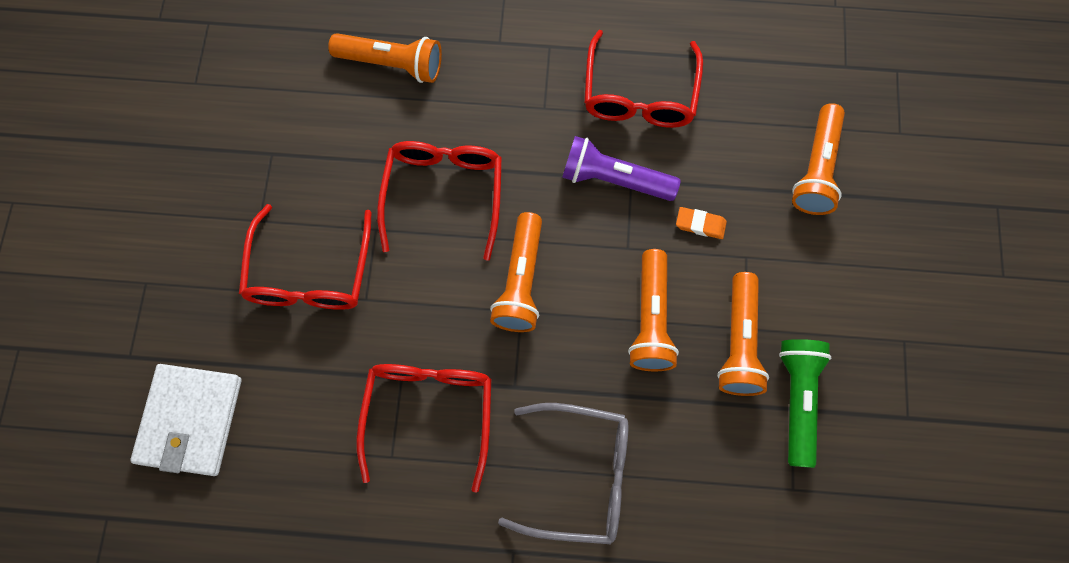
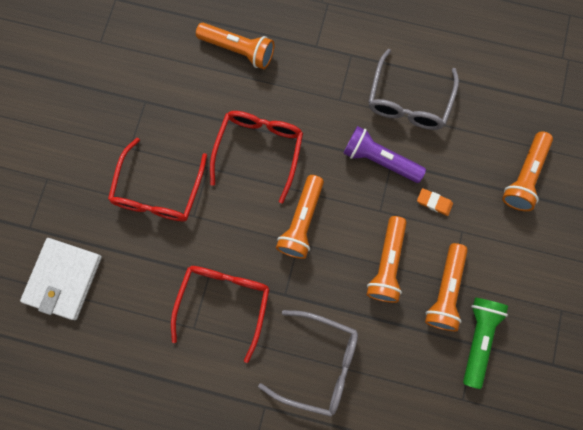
camera: 10 degrees right, 5 degrees up
red glasses [584,30,703,128] -> grey glasses [368,49,459,130]

